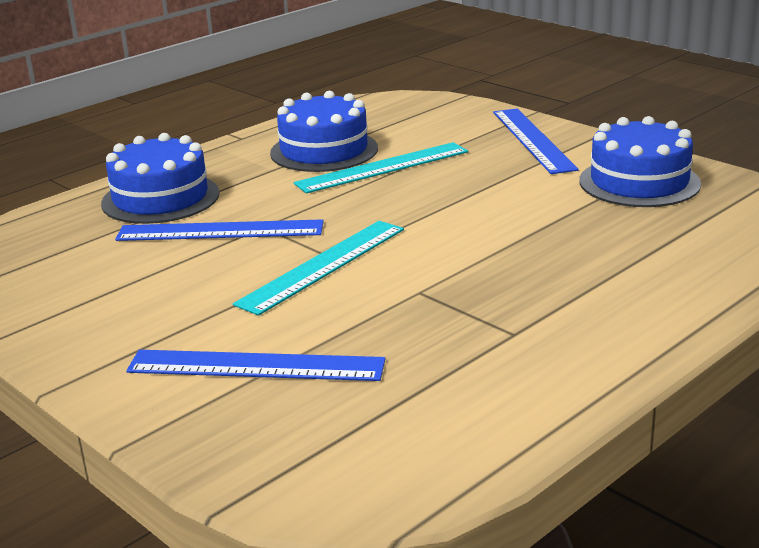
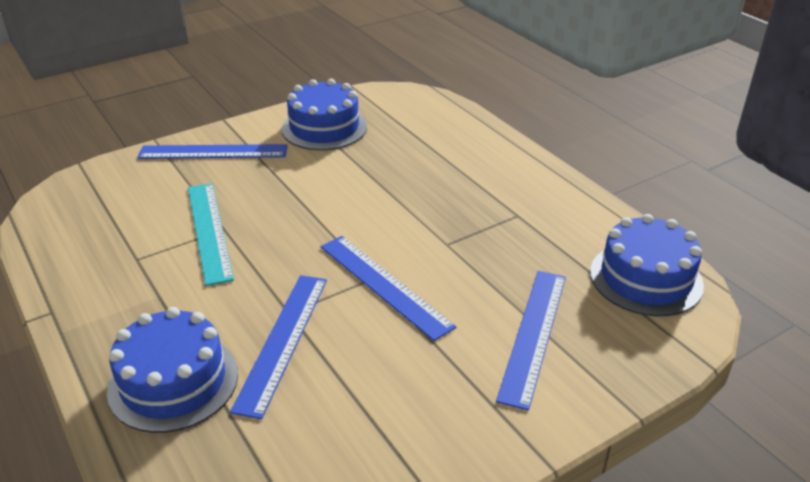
camera: 80 degrees left, 10 degrees up
turquoise ruler [233,221,404,316] -> blue ruler [321,236,456,341]
blue cake [270,91,378,172] -> blue cake moved to [590,214,704,316]

